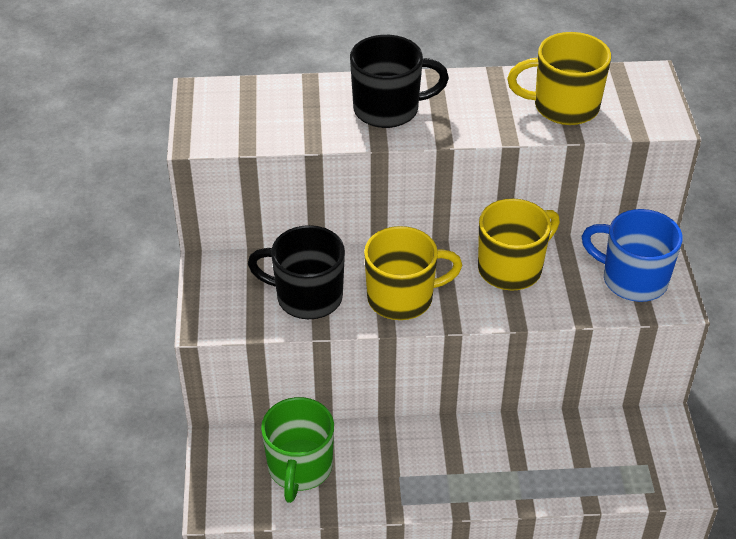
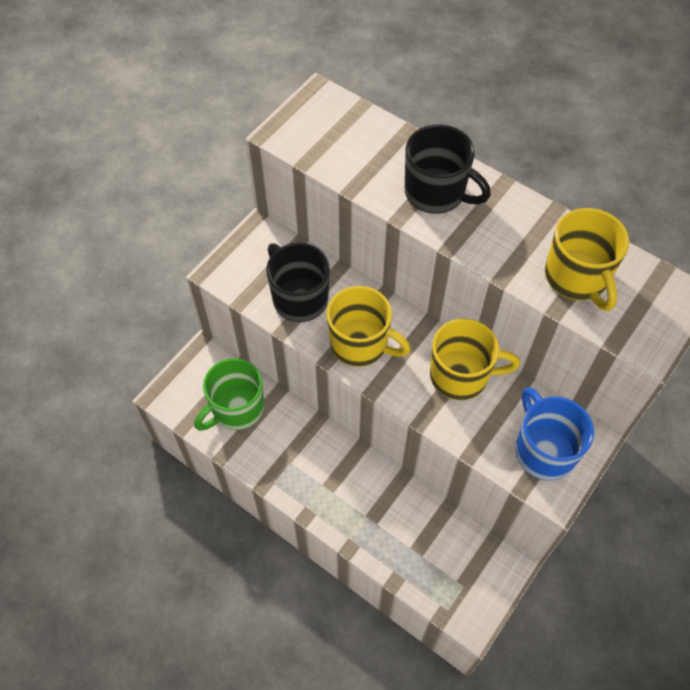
camera: 40 degrees right, 15 degrees up
yellow mug [507,32,611,125] -> yellow mug turned 150 degrees counterclockwise [545,208,629,311]

